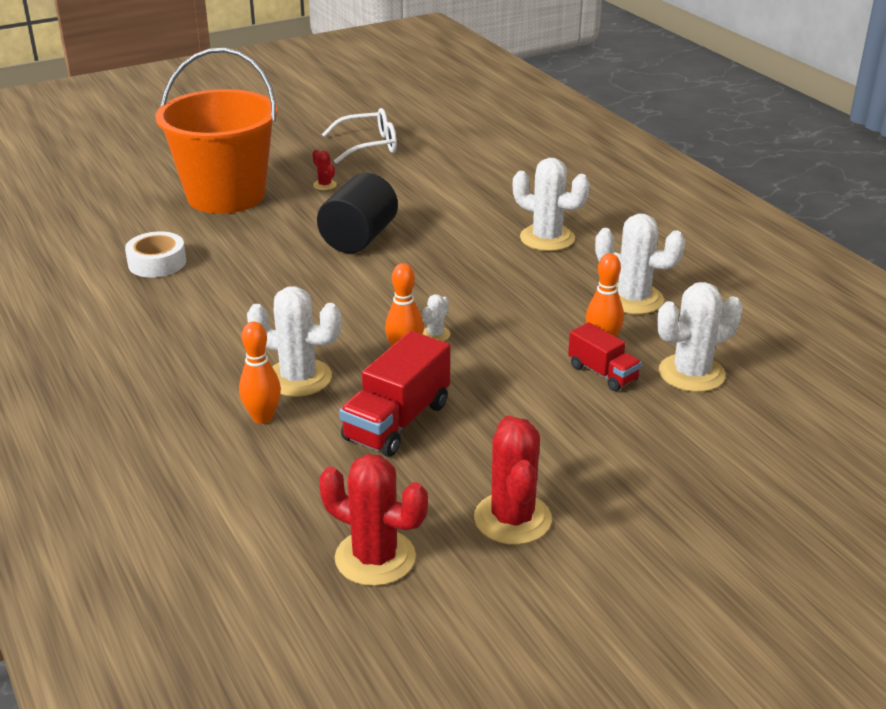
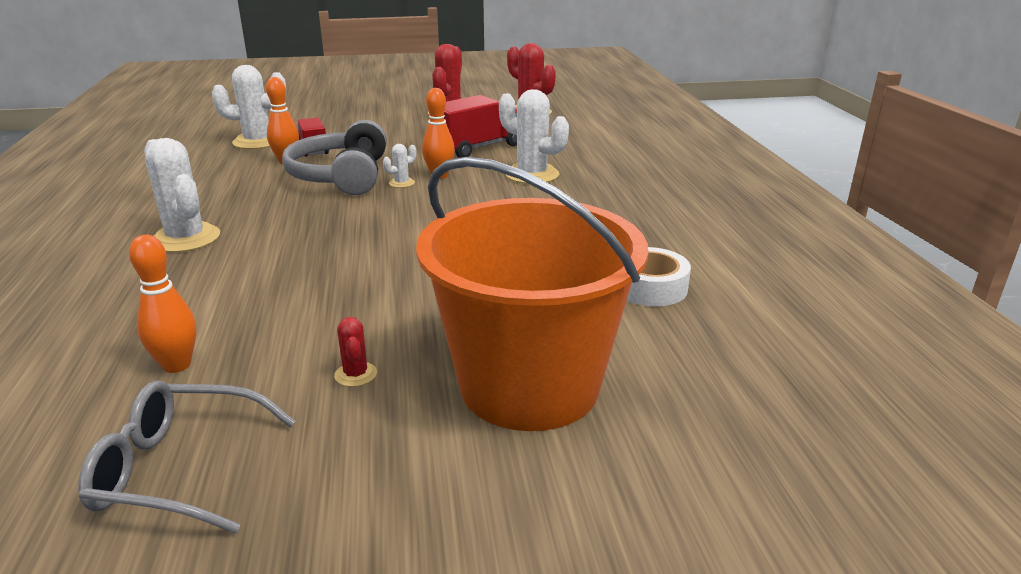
camera: 160 degrees left, 5 degrees down
orange bowling pin [239,322,281,424] -> orange bowling pin moved to [129,235,196,373]
black cylinder [317,173,398,253] -> none
white glasses [322,108,397,164] -> grey glasses [78,380,295,533]
white cactus [595,214,685,314] -> none
none -> grey headphones [282,120,387,195]

